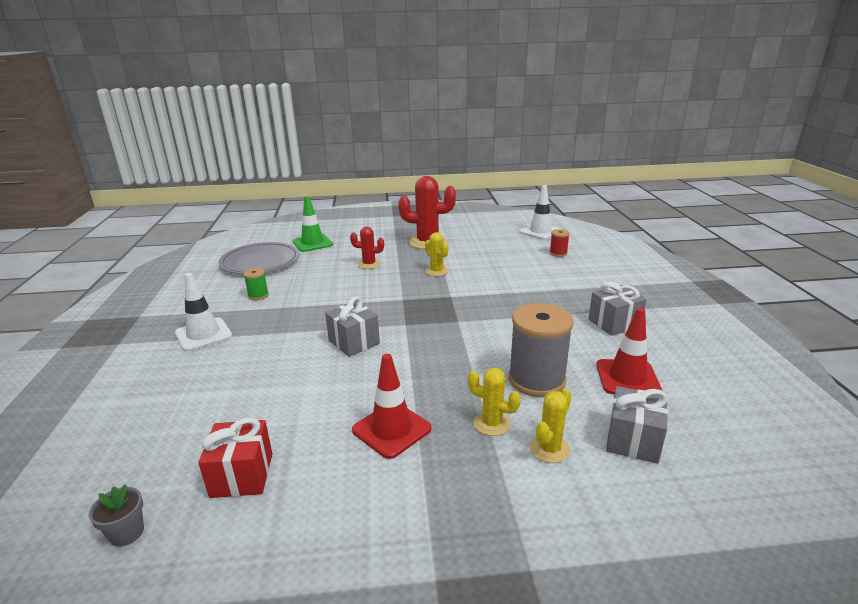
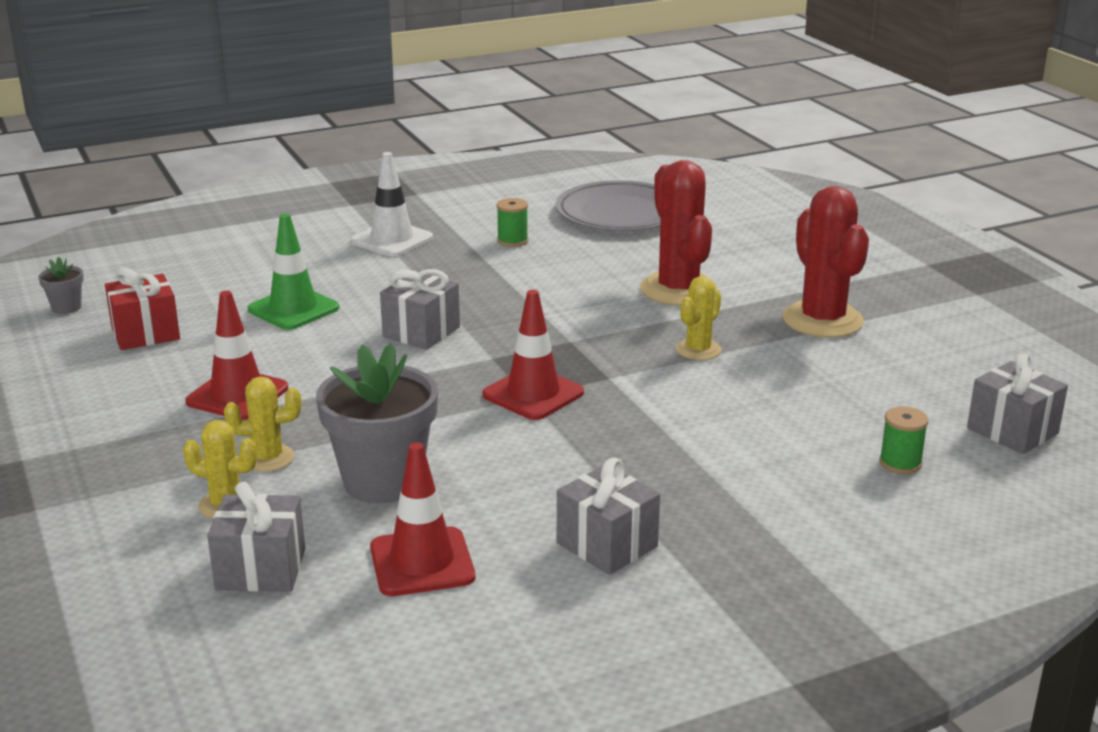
camera: 70 degrees right, 0 degrees up
green traffic cone [293,196,333,252] -> green traffic cone moved to [248,214,339,330]
red cactus [350,227,384,269] -> red cactus [640,160,717,306], size x1.84
yellow cactus [468,368,521,436] -> yellow cactus turned 75 degrees clockwise [224,376,301,472]
grey spool [509,303,574,397] -> grey flower pot [316,343,438,503]
white traffic cone [520,185,560,240] -> grey gift [967,354,1068,454]
red spool [549,229,570,257] -> green spool [879,406,929,474]
none -> red traffic cone [482,290,584,420]

